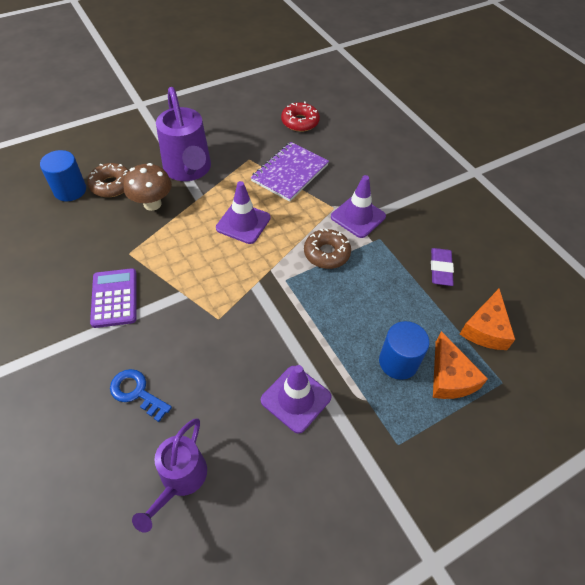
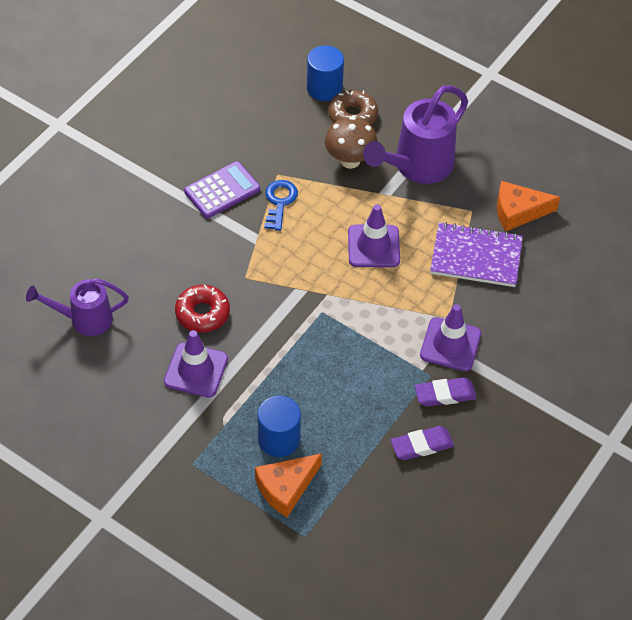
camera: 65 degrees right, 0 degrees up
blue key [110,369,172,422] -> blue key moved to [264,180,298,231]
red donut [281,102,320,132] -> red donut moved to [175,285,230,333]
brown donut [304,228,351,269] -> none
orange cheese [460,289,515,350] -> orange cheese moved to [497,181,560,232]
none -> purple eraser [415,378,477,406]

